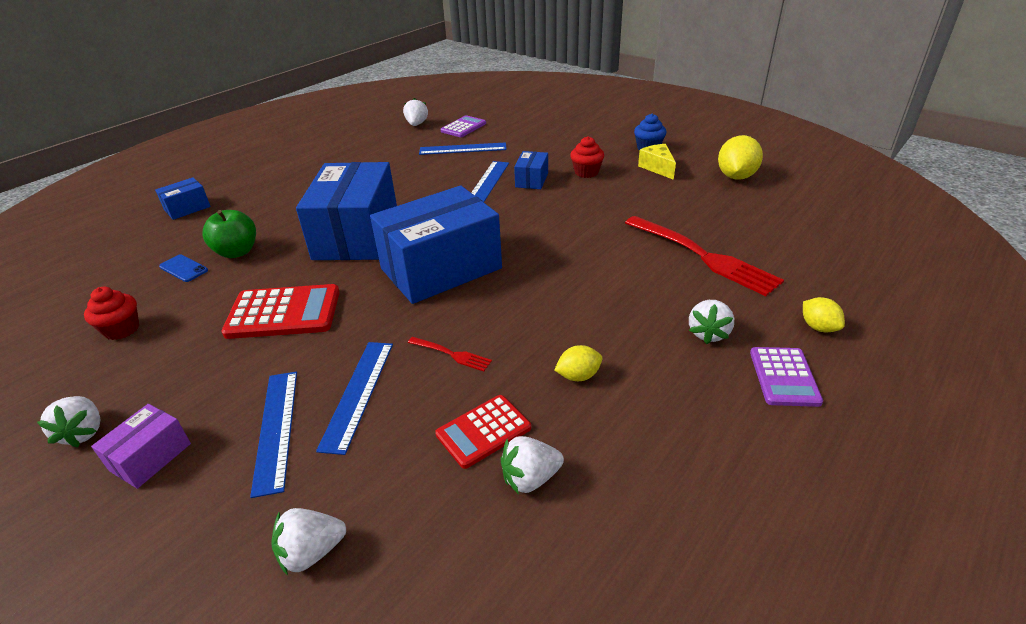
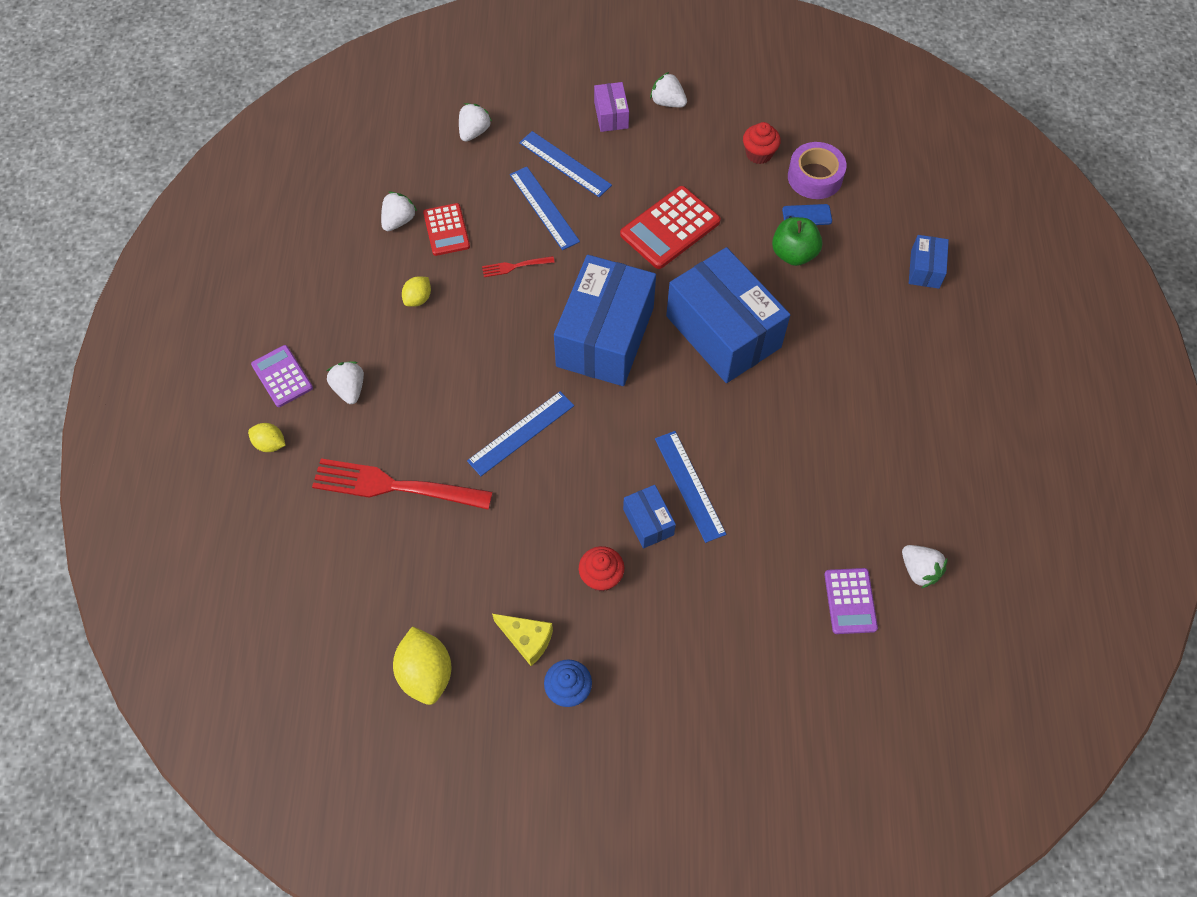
camera: 140 degrees right, 25 degrees up
blue ruler [419,142,507,155] -> blue ruler moved to [467,391,574,476]
red calculator [435,395,531,469] -> red calculator turned 150 degrees clockwise [423,203,470,256]
none -> purple tape [788,142,847,199]

